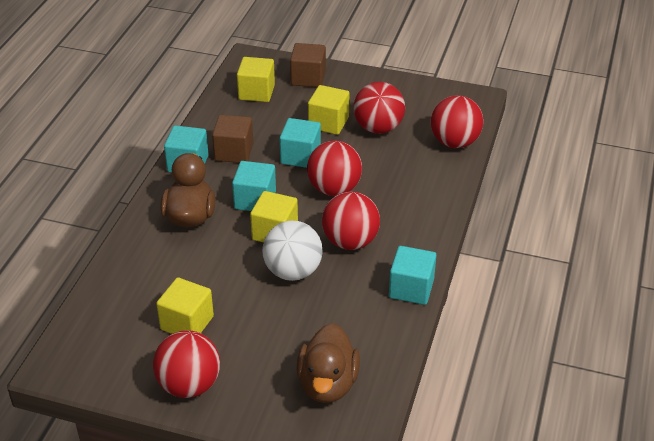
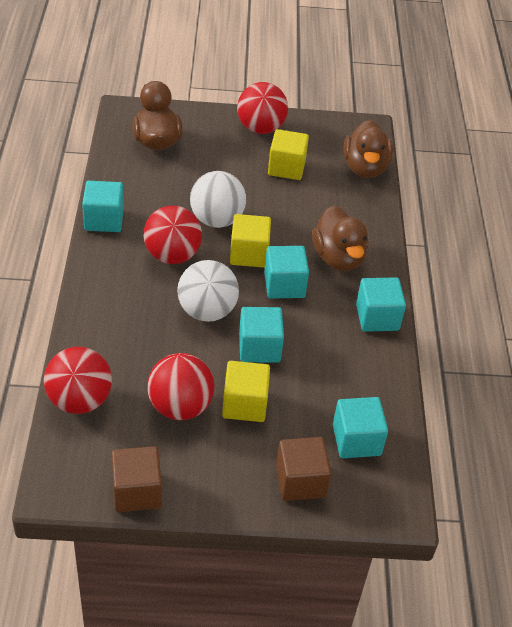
camera: 160 degrees right, 5 degrees up
brown cube [212,115,253,163] -> brown cube moved to [111,446,162,512]
yellow cube [237,57,275,102] -> turquoise cube [333,397,388,458]
red ball [307,140,362,196] -> white ball [177,260,239,322]
none -> brown duck [343,120,393,178]

